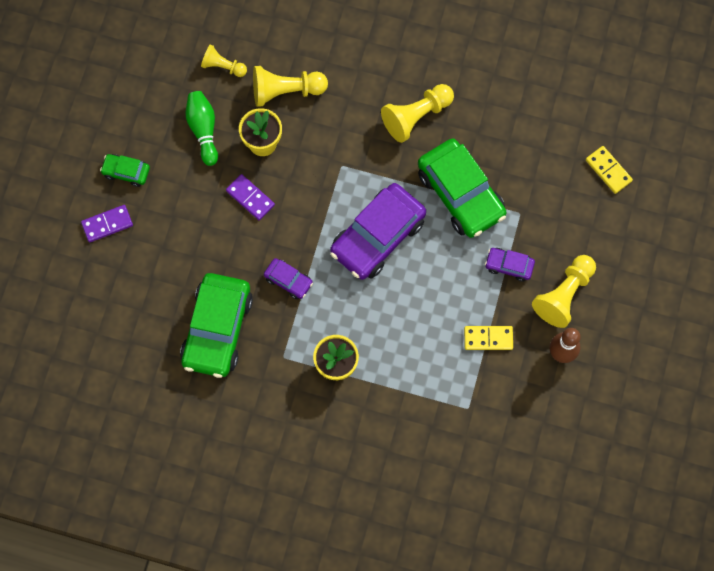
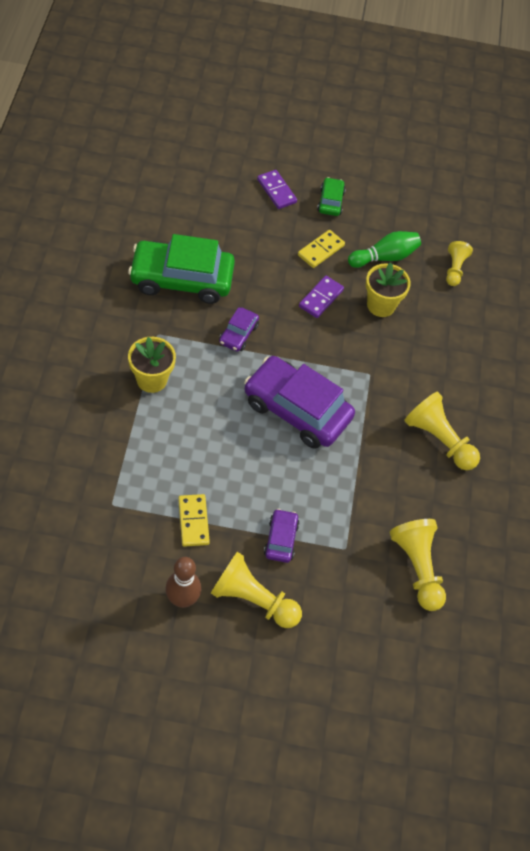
camera: 75 degrees right, 15 degrees down
yellow pawn [253,66,328,107] -> yellow pawn moved to [390,519,446,611]
green car [418,138,507,238] -> none
yellow domino [586,146,633,194] -> yellow domino moved to [298,230,345,268]

